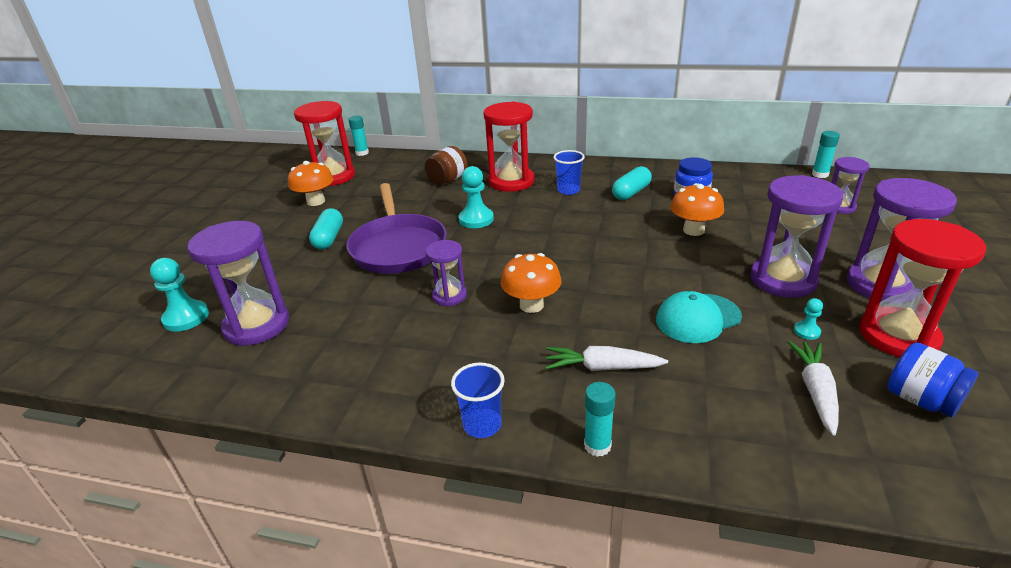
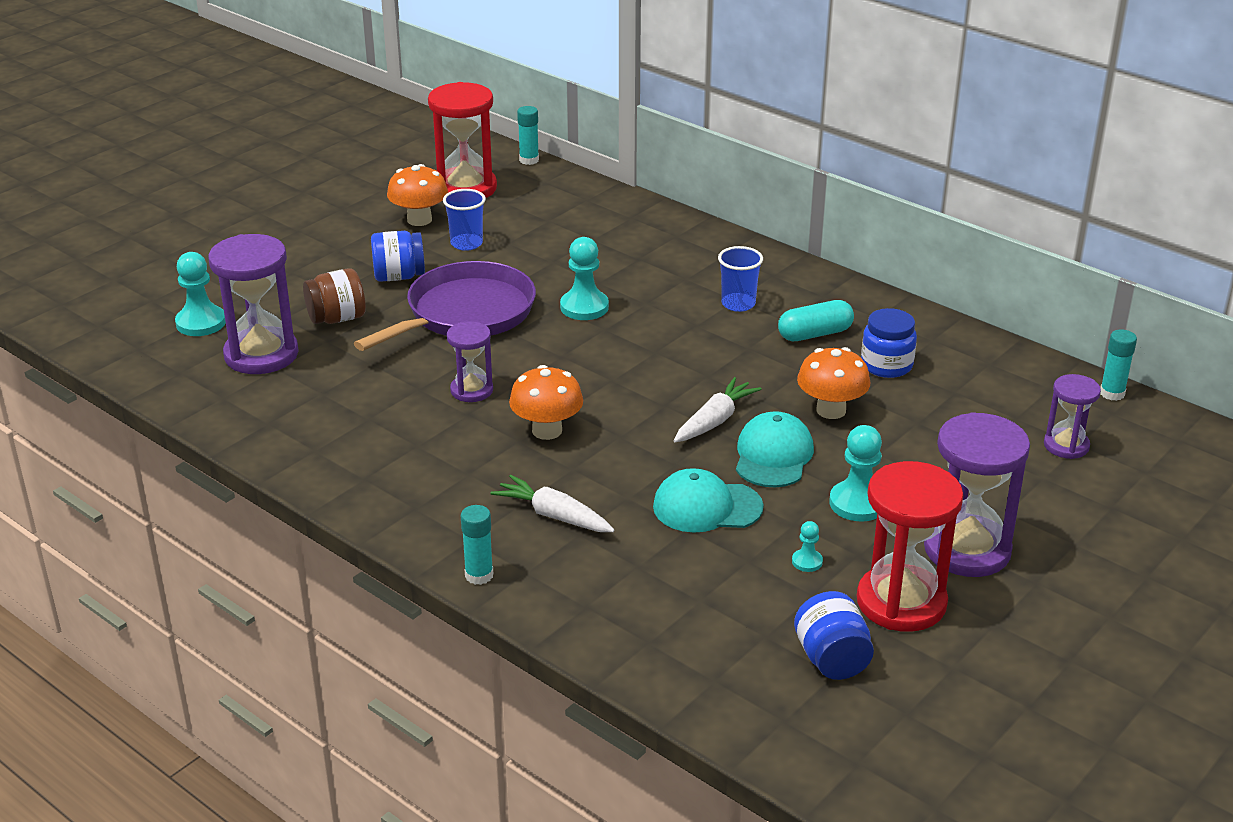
camera: 25 degrees right, 0 degrees up
turquoise capsule [309,208,343,249] -> blue jar [371,231,425,282]
purple pan [346,183,447,274] -> purple pan turned 150 degrees counterclockwise [354,261,536,351]
brown jar [425,146,468,185] -> brown jar moved to [303,268,366,324]
blue cup [451,362,505,438] -> blue cup moved to [443,189,486,251]
red hourglass [483,102,535,192] -> none
purple hourglass [750,175,843,298] -> turquoise pawn [829,425,882,522]
white carrot [788,341,839,435] -> white carrot moved to [674,377,762,442]
none -> turquoise cap [736,411,814,487]

